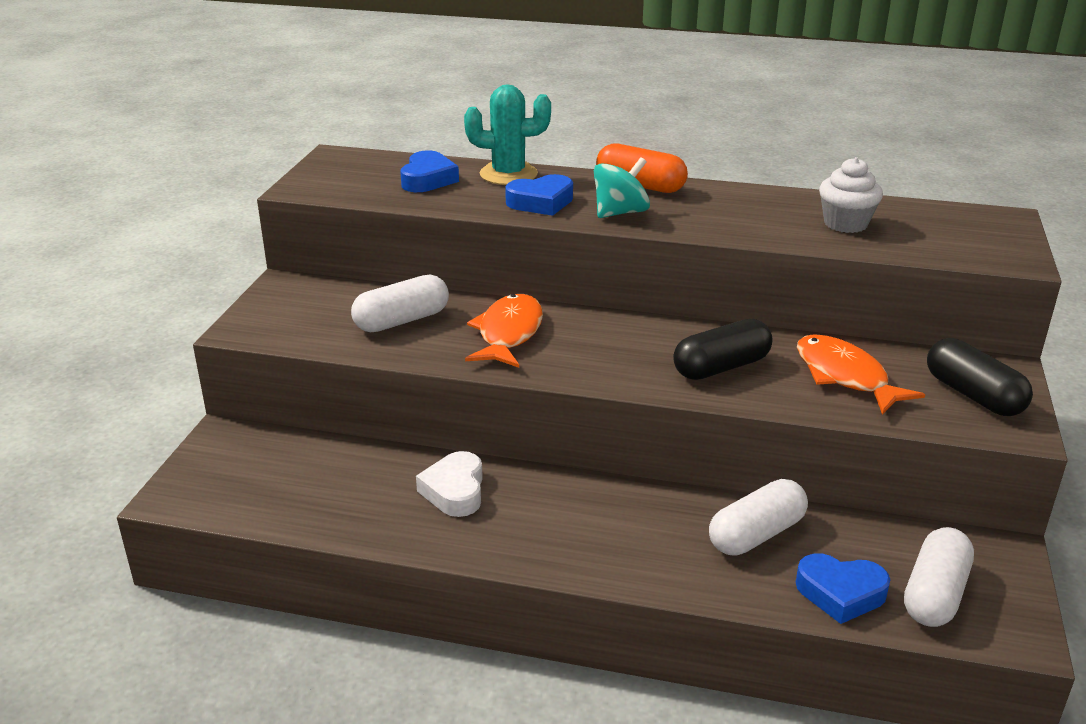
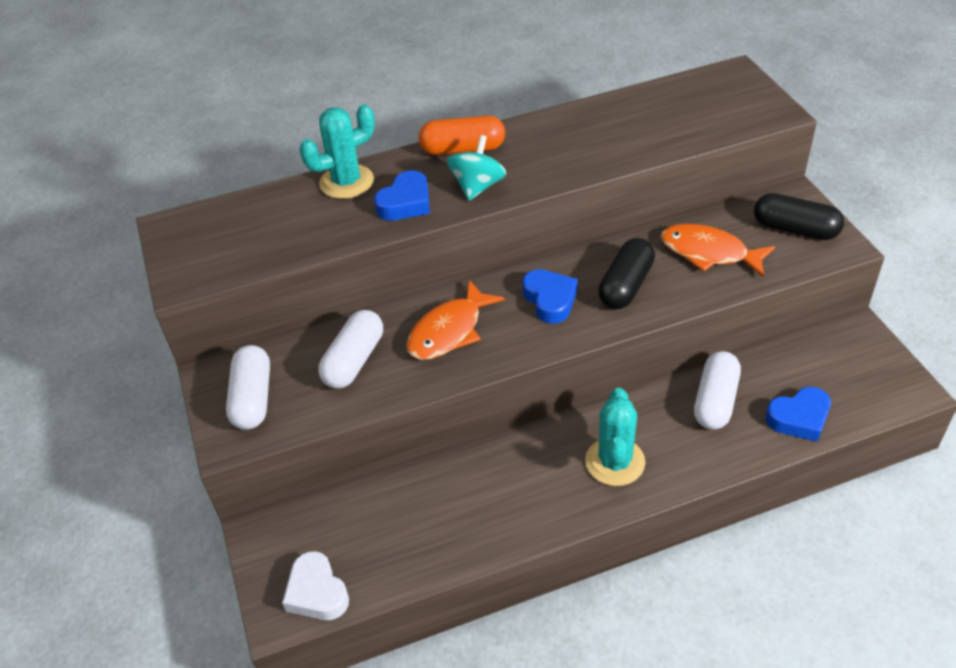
camera: 30 degrees left, 15 degrees up
blue heart [400,151,459,192] -> blue heart moved to [522,269,578,324]
white heart [416,451,483,517] -> white heart moved to [282,551,349,620]
orange fish [465,294,543,368] -> orange fish turned 120 degrees counterclockwise [406,280,505,360]
white cupcake [819,157,883,233] -> none
white capsule [904,527,974,627] -> white capsule moved to [226,345,270,430]
none -> turquoise cactus [585,388,645,486]

